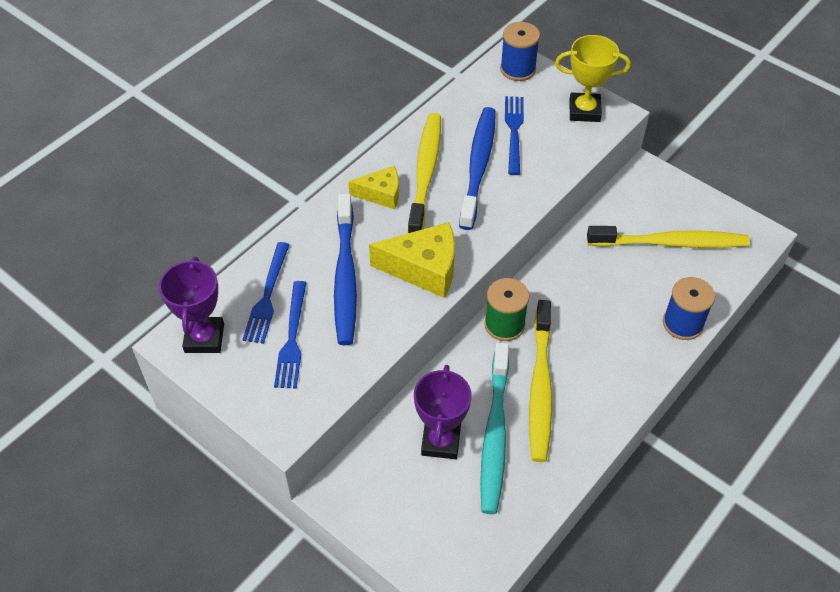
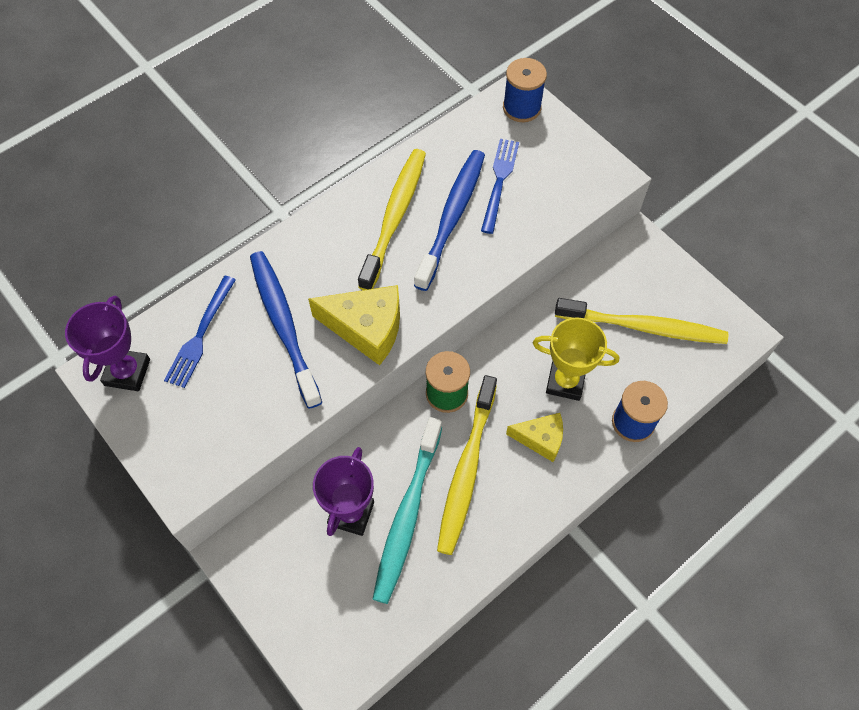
camera: 10 degrees right, 10 degrees up
blue fork [274,281,307,389] -> none
blue toothbrush [334,194,357,345] -> blue toothbrush turned 150 degrees clockwise [250,251,322,409]
yellow cheese [348,166,399,210] -> yellow cheese moved to [506,413,563,462]
yellow trophy [555,35,631,122] -> yellow trophy moved to [533,317,619,401]

